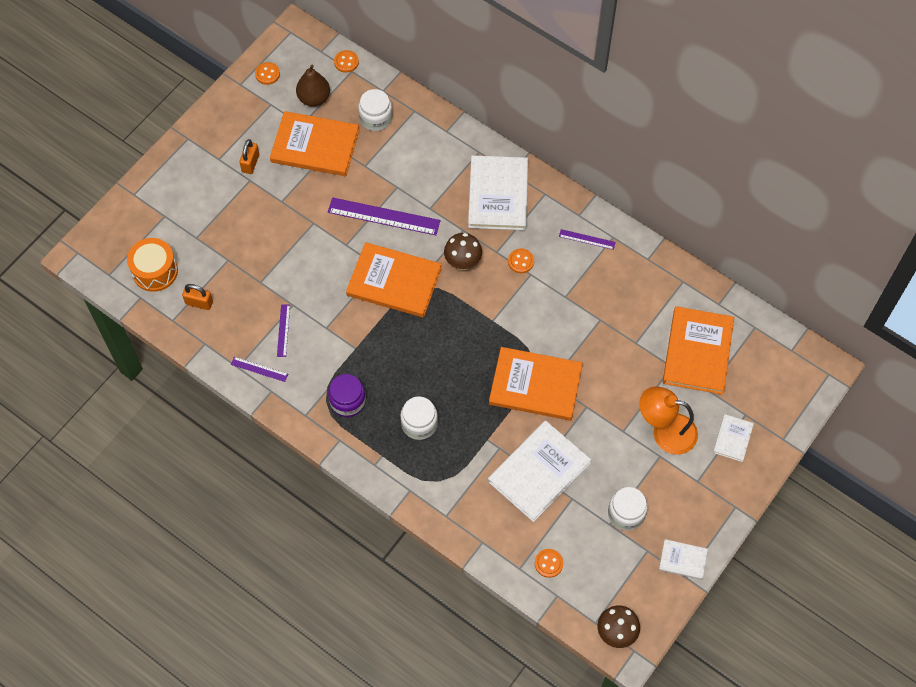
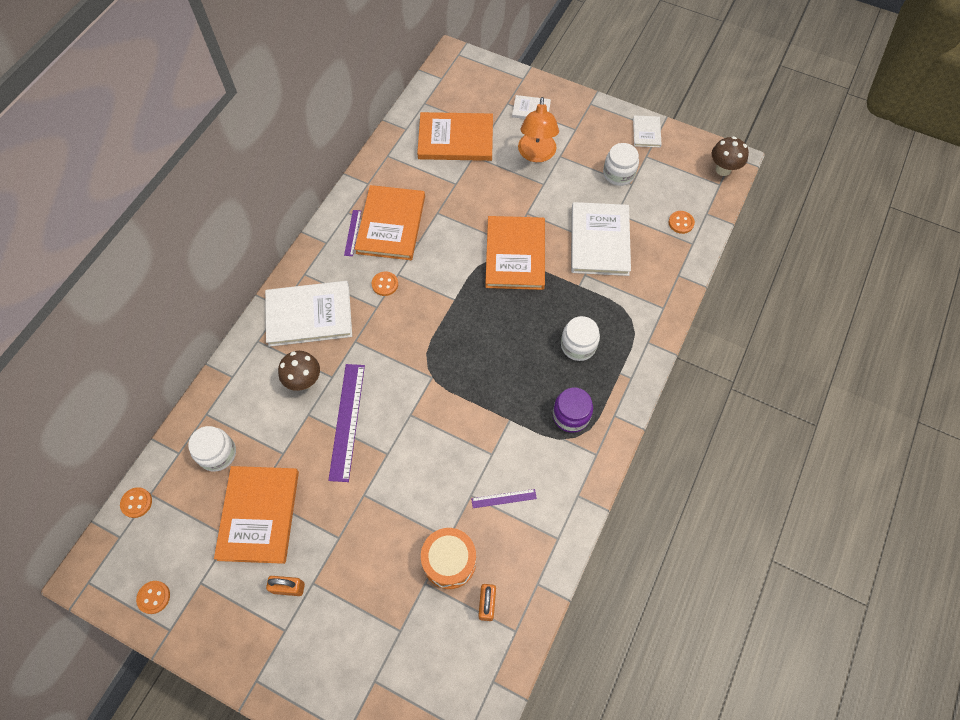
camera: 100 degrees left, 0 degrees up
orange drum [127,238,178,292] -> orange drum moved to [421,528,476,589]
purple ruler [231,357,288,382] -> none
brown pear [296,65,330,107] -> none
orange book [346,242,442,317] -> orange book moved to [355,185,425,260]
brown mushroom [444,233,482,270] -> brown mushroom moved to [278,351,320,391]
white book [488,420,591,522] -> white book turned 60 degrees clockwise [571,202,631,276]

